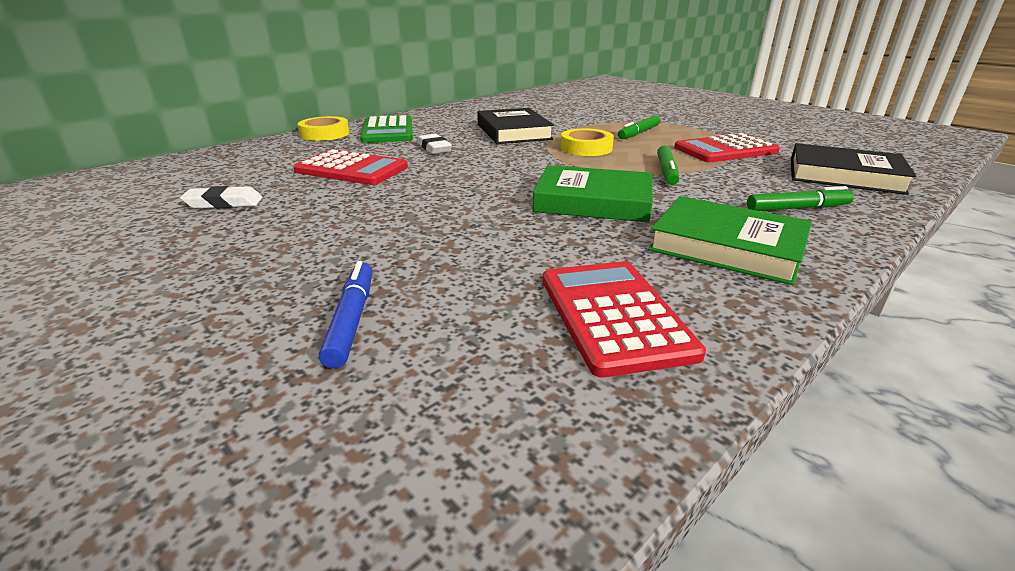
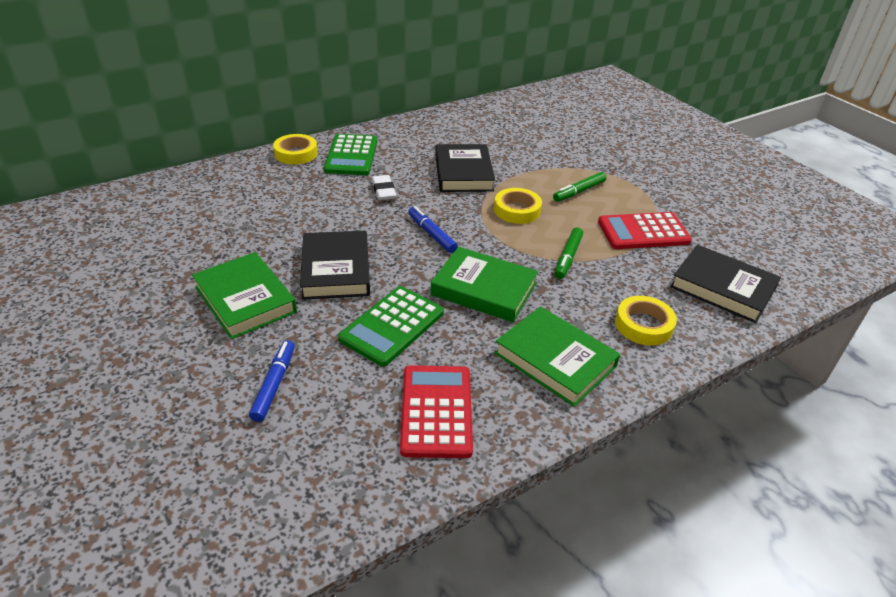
camera: 10 degrees right, 10 degrees up
white eraser [180,186,263,209] -> none
red calculator [293,149,408,185] -> none
green marker [747,186,854,211] -> yellow tape [615,296,677,345]
none -> green book [192,252,297,339]
none -> black book [300,231,370,300]
none -> green calculator [338,286,444,367]
none -> blue marker [408,206,458,253]

